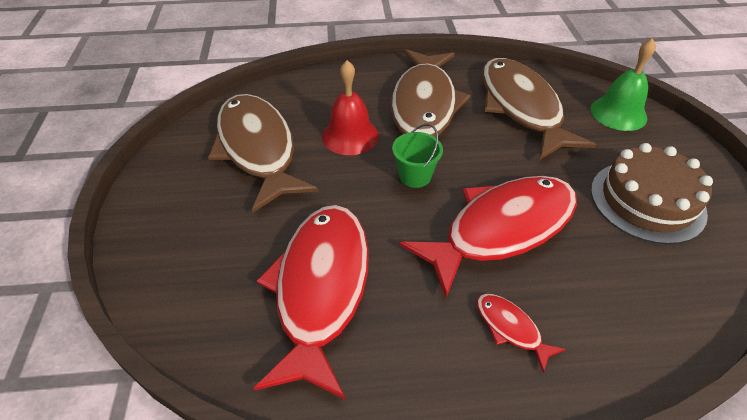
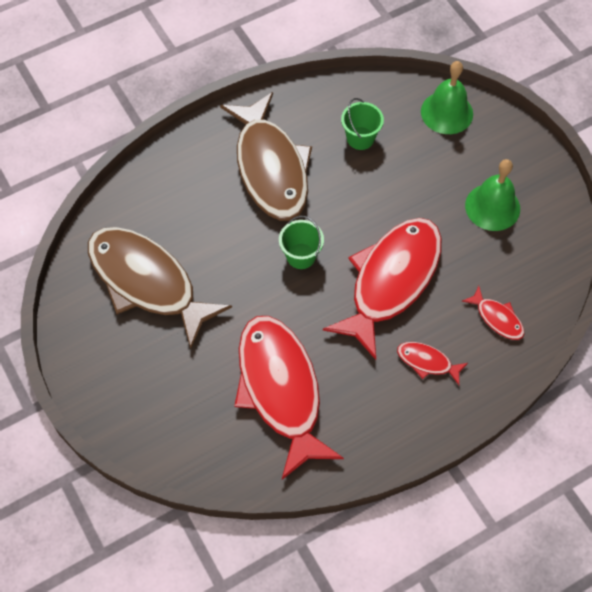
camera: 25 degrees left, 15 degrees up
red bell [322,60,379,155] -> none
brown fish [482,58,596,160] -> green bucket [341,98,384,150]
brown cake [591,143,713,244] -> green bell [465,159,520,231]
none -> red fish [462,286,524,340]

